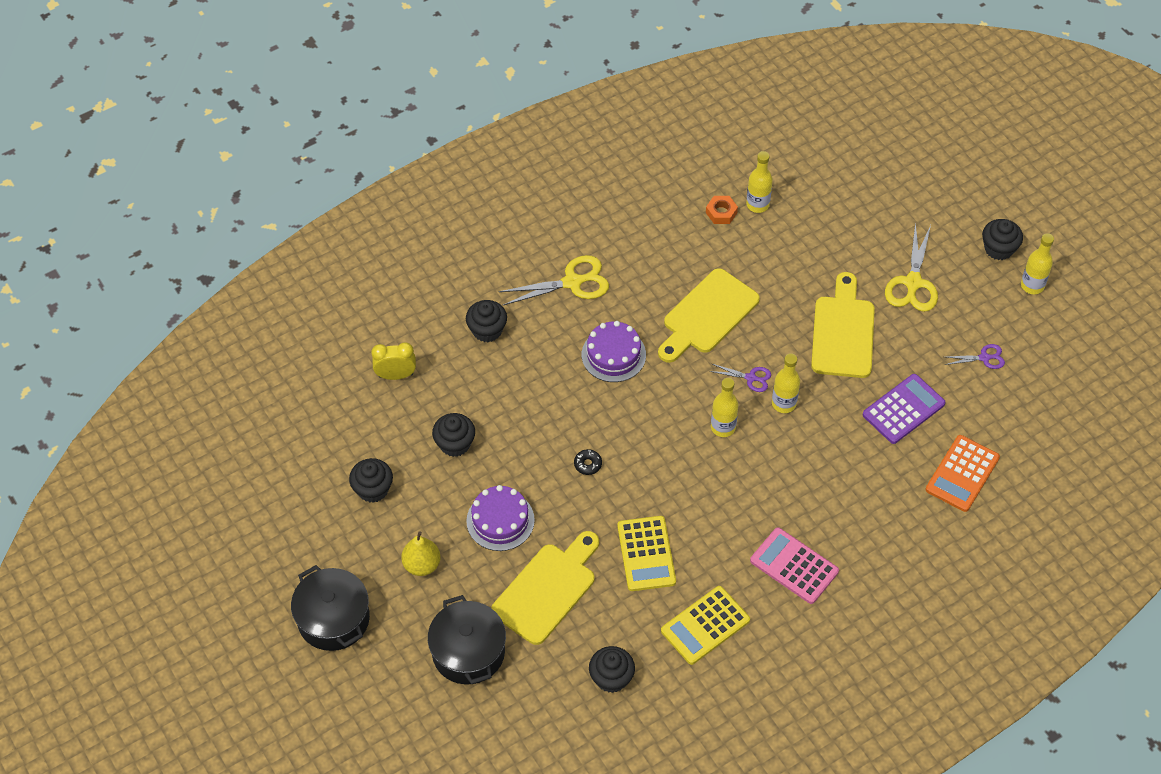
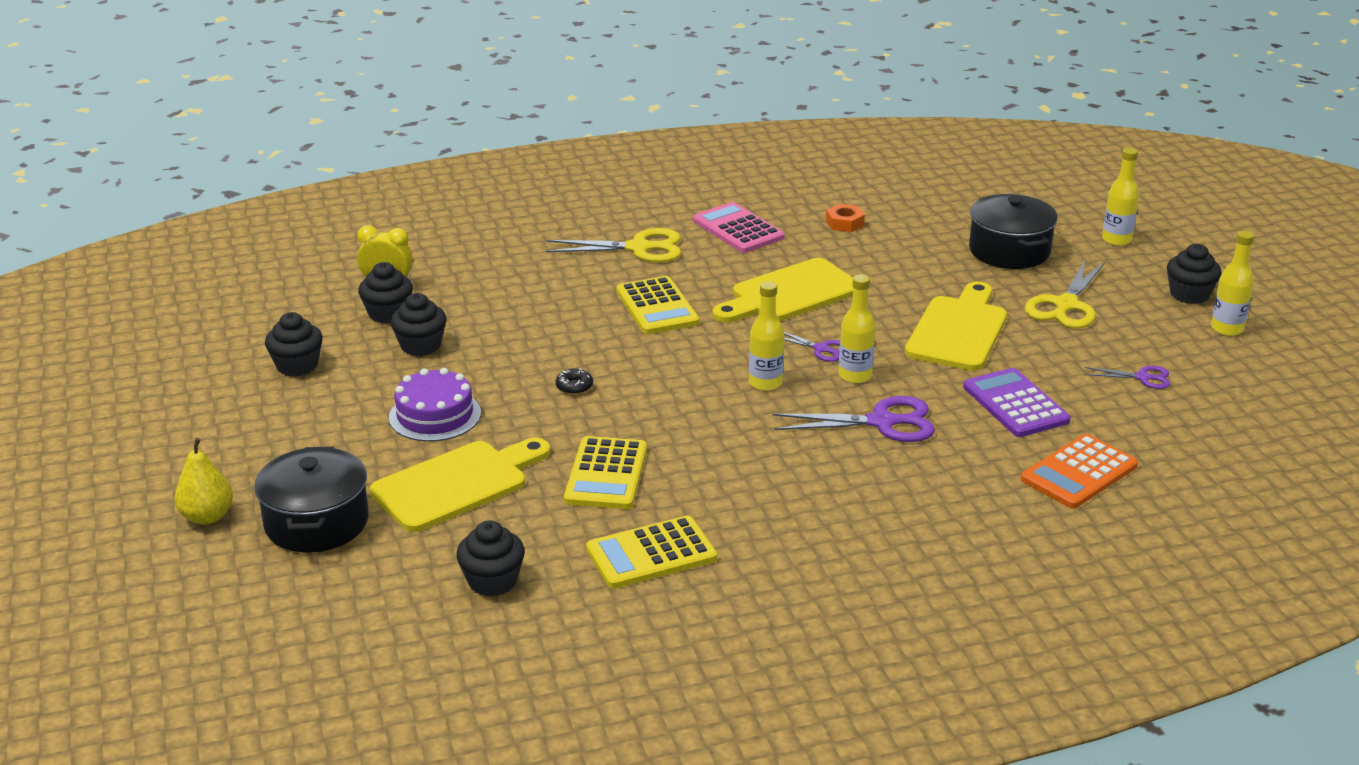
camera: 15 degrees right, 25 degrees down
black pot [291,565,370,651] -> black pot moved to [969,194,1058,269]
yellow pear [401,531,441,576] -> yellow pear moved to [174,438,233,524]
black cupcake [466,300,507,342] -> black cupcake moved to [358,262,413,324]
purple cake [582,321,646,382] -> yellow calculator [616,276,699,334]
yellow bottle [746,151,773,213] -> yellow bottle moved to [1102,148,1139,246]
pink calculator [750,527,839,604] -> pink calculator moved to [693,202,785,253]
purple calculator [863,374,945,444] -> purple calculator turned 90 degrees counterclockwise [963,368,1071,437]
none -> purple scissors [773,396,935,442]

